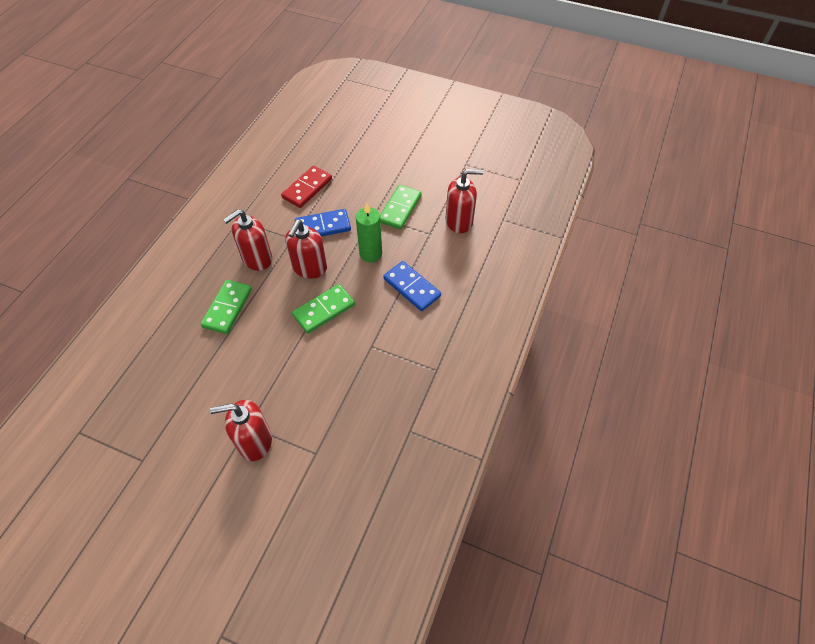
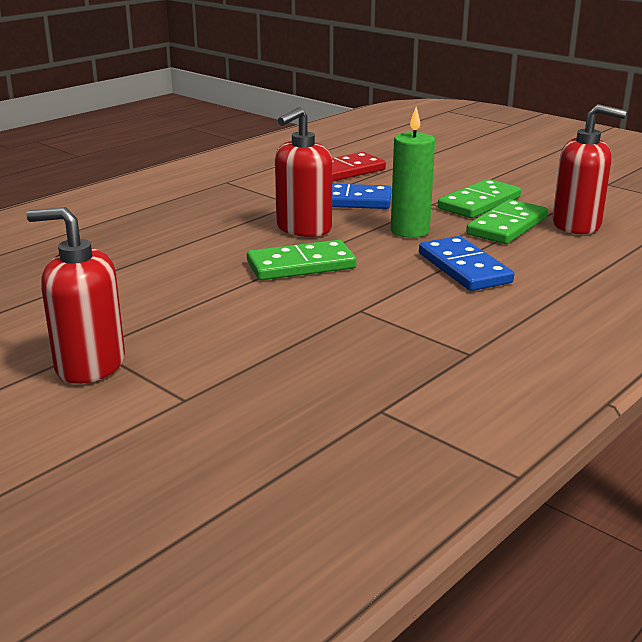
camera: 20 degrees right, 30 degrees down
green domino [201,280,252,334] -> green domino moved to [466,199,548,244]
red soap dispenser [223,209,272,271] -> none

